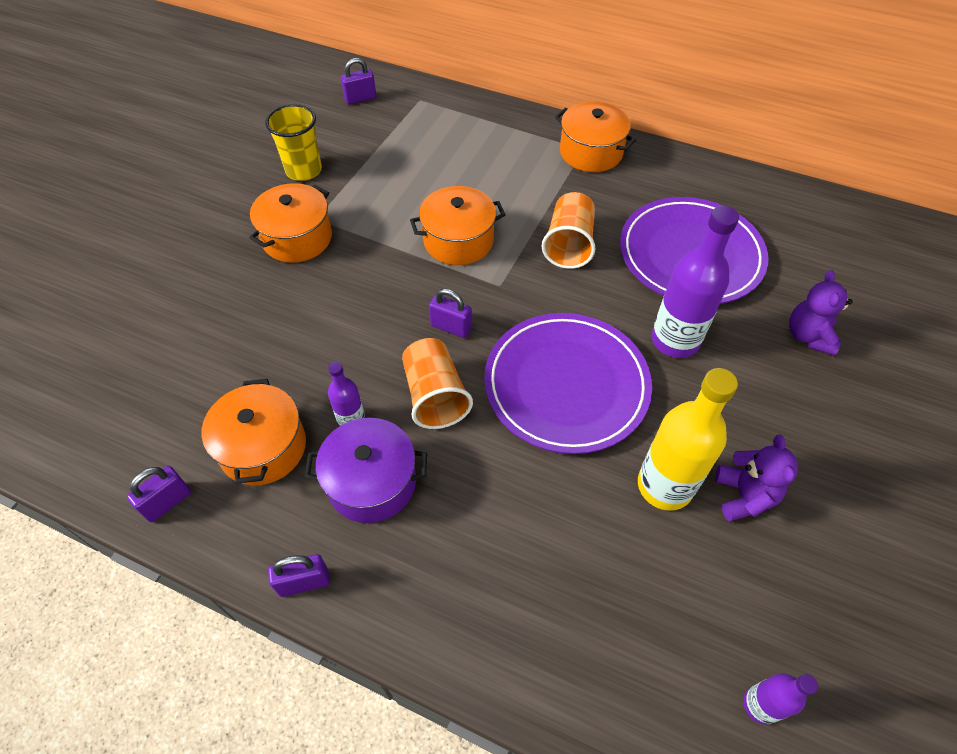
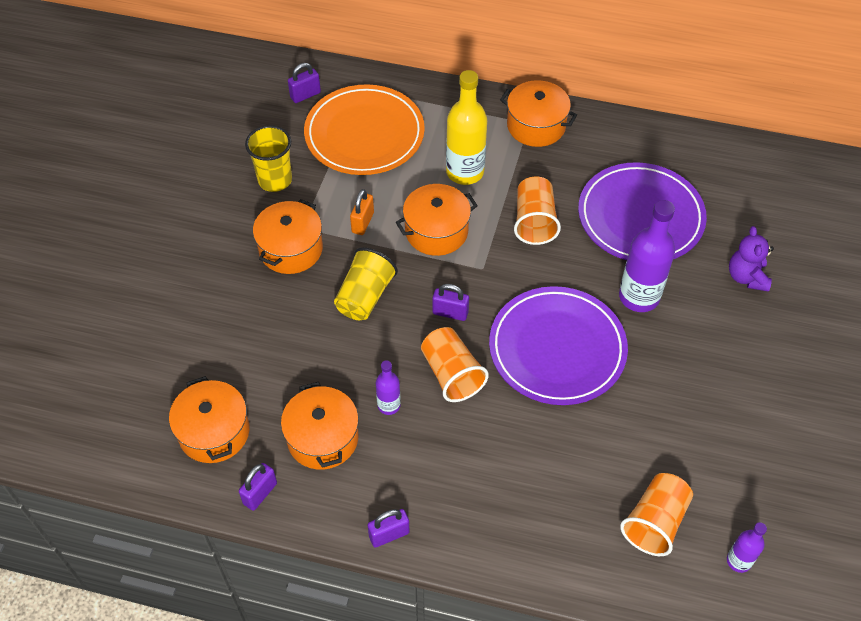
camera: 10 degrees left, 0 degrees up
purple pot [305,418,427,523] -> none
yellow bottle [638,368,738,511] -> yellow bottle moved to [446,70,487,185]
purple teddy bear [715,435,798,521] -> none
none -> orange pot [169,376,249,463]
none -> orange plate [304,85,425,175]
none -> yellow cup [334,248,398,320]
none -> orange padlock [350,189,374,235]
none -> orange cup [620,473,693,556]

